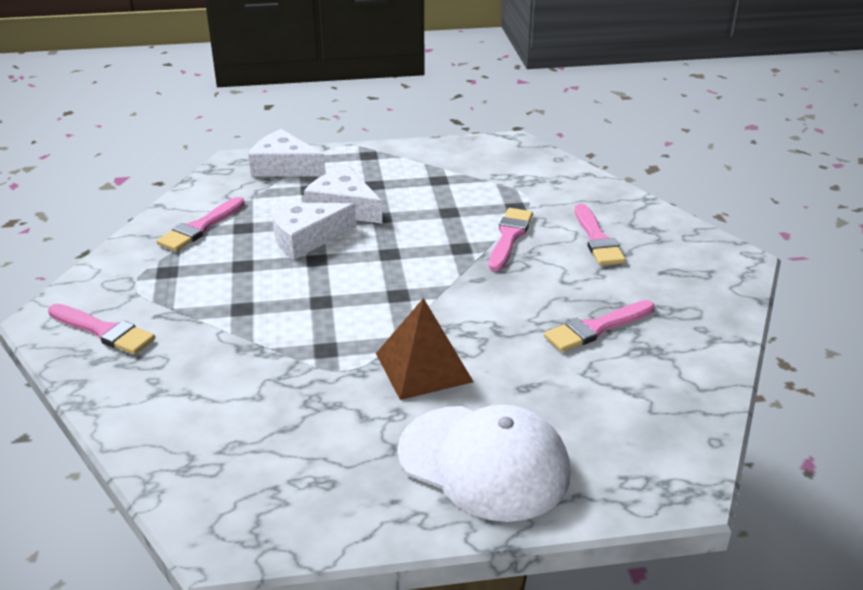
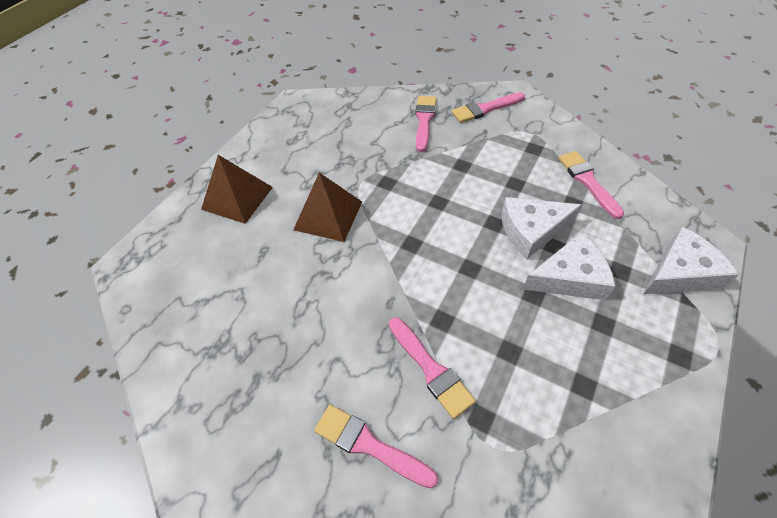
camera: 130 degrees right, 20 degrees up
white cheese [272,202,356,260] -> white cheese turned 120 degrees counterclockwise [502,197,582,259]
white cap [397,405,570,522] -> brown pyramid [201,155,273,224]
pink brush [544,300,655,352] -> pink brush moved to [415,96,436,152]

